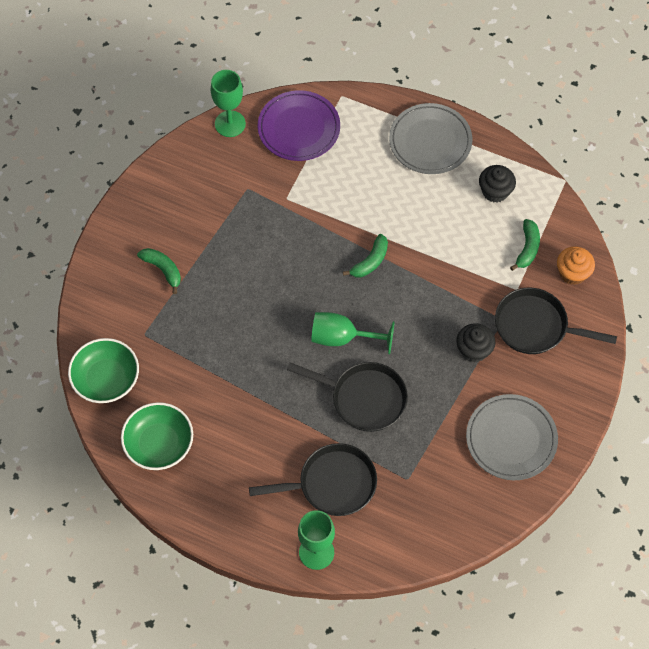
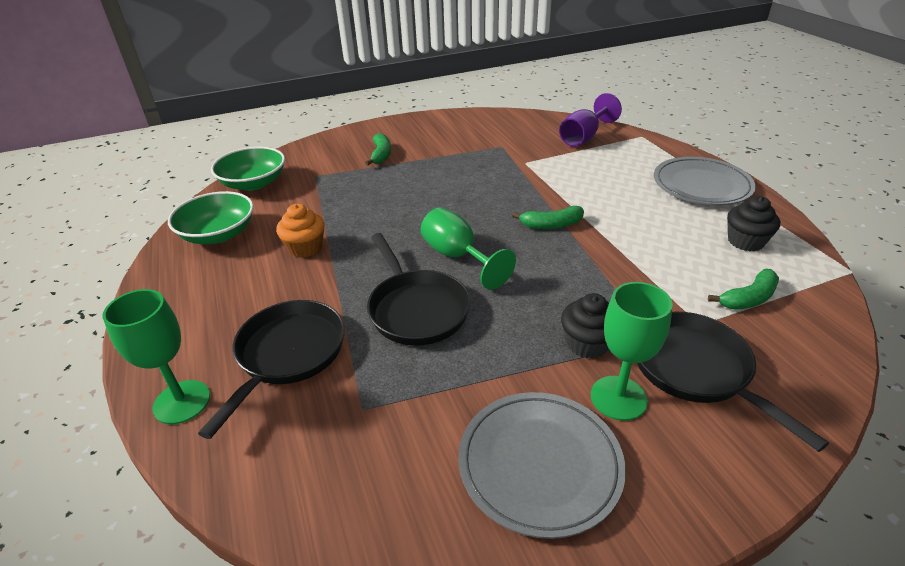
camera: 45 degrees right, 25 degrees down
green goblet [211,70,246,137] -> green goblet moved to [591,282,673,421]
black pan [249,443,377,516] -> black pan turned 105 degrees counterclockwise [198,300,345,439]
purple plate [258,90,340,161] -> purple goblet [559,93,622,147]
orange cupcake [557,246,595,285] -> orange cupcake moved to [276,204,325,258]

